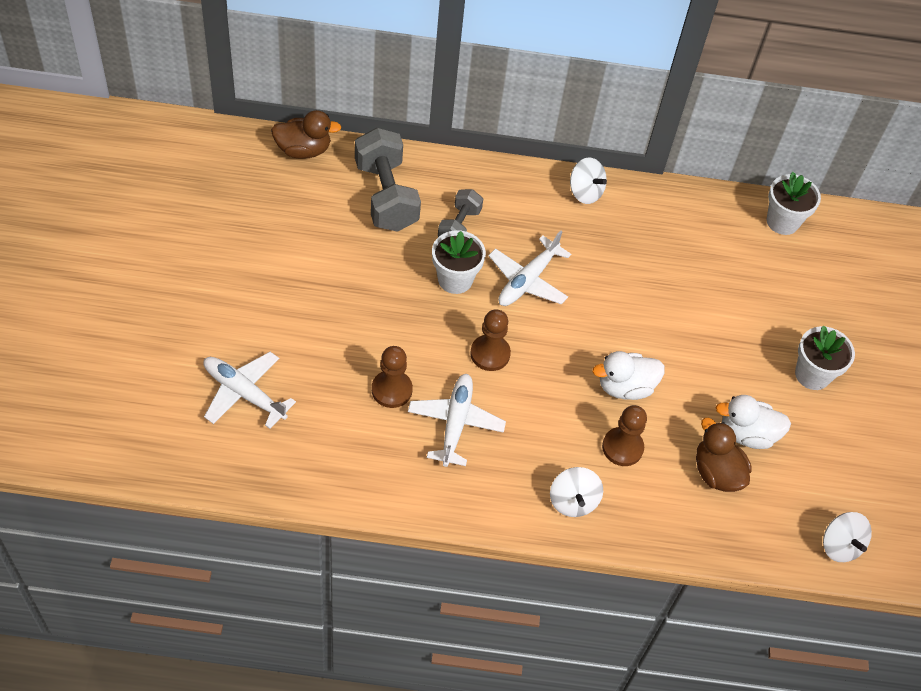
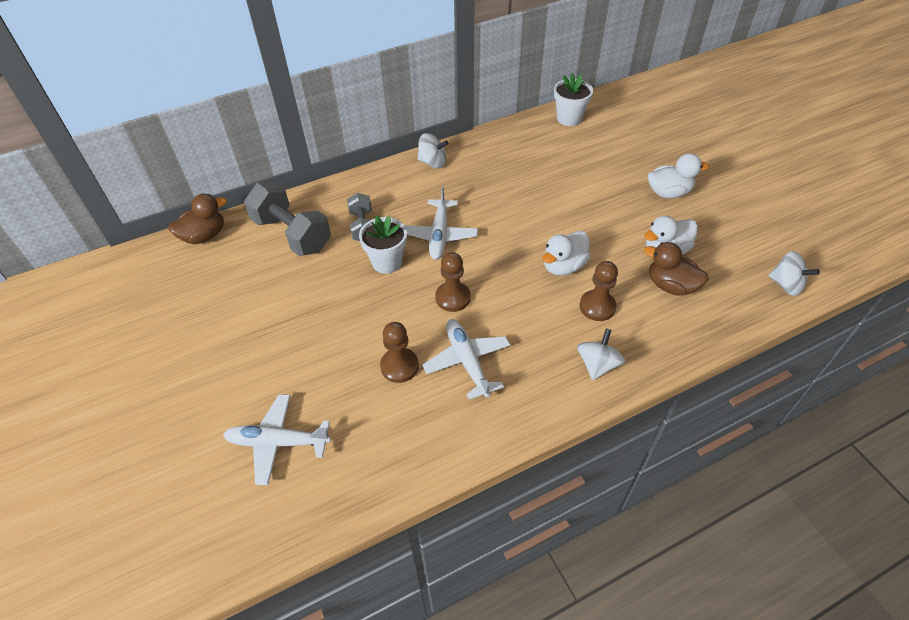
camera: 25 degrees left, 5 degrees down
white spinning top [550,467,603,517] -> white spinning top turned 120 degrees counterclockwise [577,328,625,380]
white flower pot [795,325,855,390] -> white duck [648,153,709,198]

